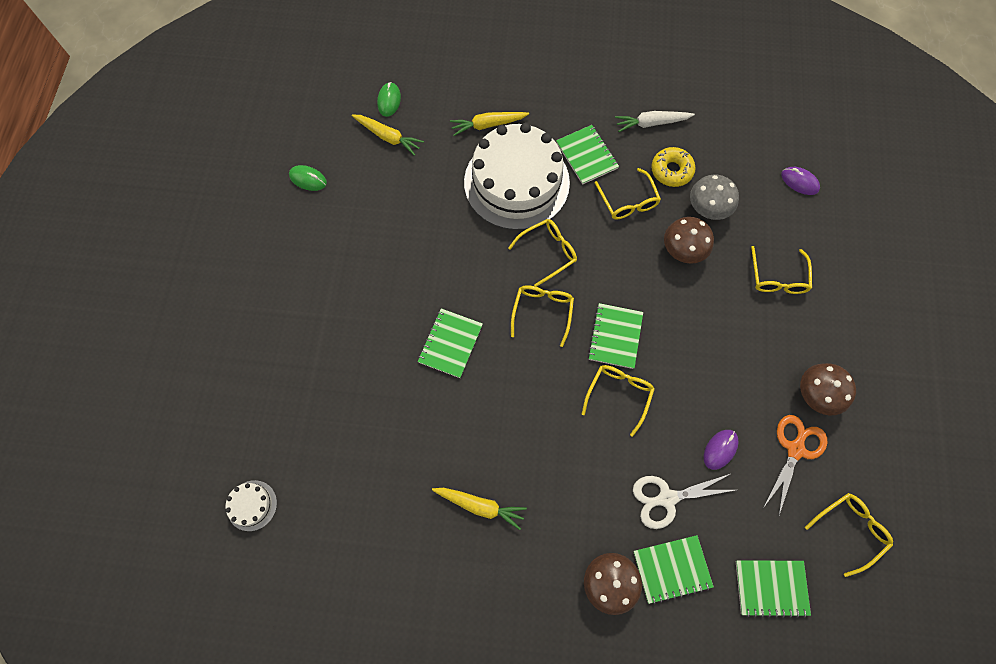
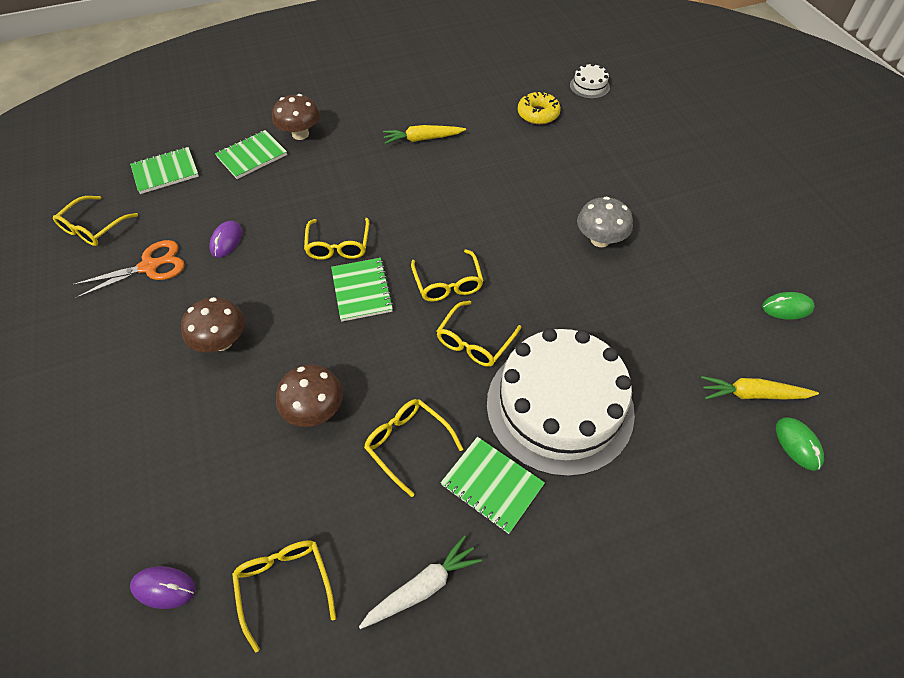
camera: 155 degrees right, 15 degrees down
green notebook [418,308,483,378] -> none
yellow carrot [450,112,529,136] -> none
white scissors [633,474,735,529] -> none
yellow donut [651,147,696,187] -> yellow donut moved to [518,91,561,125]
grey mushroom [690,174,739,220] -> grey mushroom moved to [577,196,633,247]
yellow glasses [751,246,812,294] -> yellow glasses moved to [232,540,336,652]
orange scissors [763,415,827,517] -> orange scissors turned 120 degrees counterclockwise [72,240,185,298]
brown mushroom [800,363,856,415] -> brown mushroom moved to [181,297,245,352]

